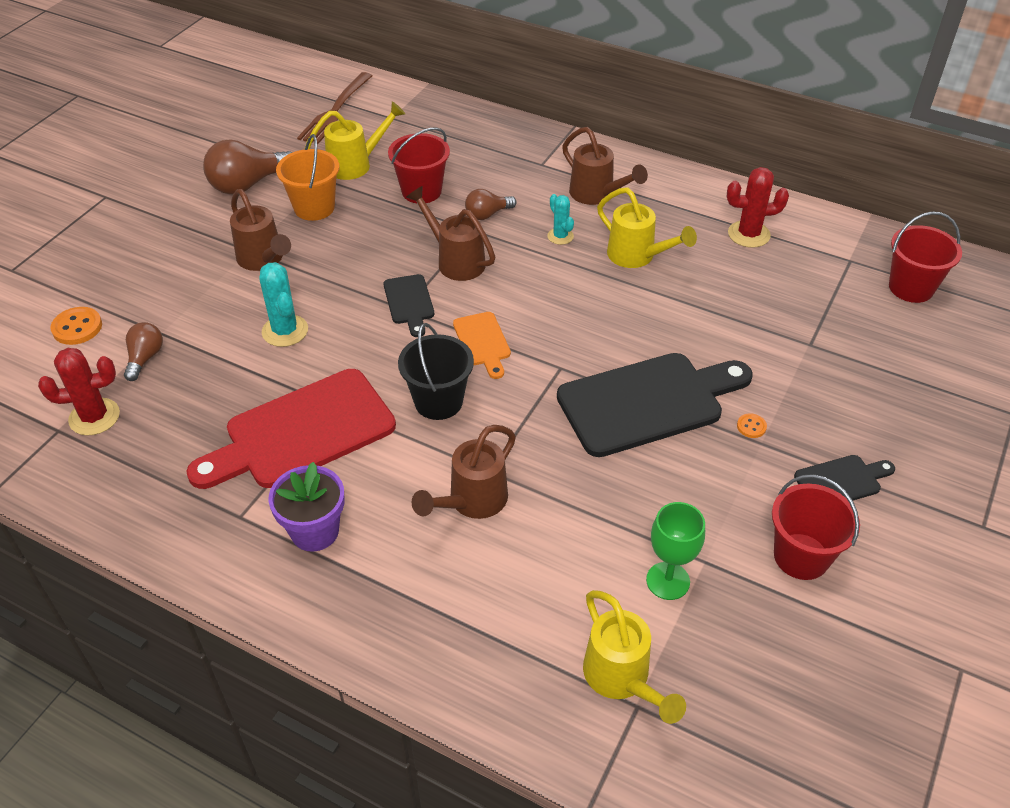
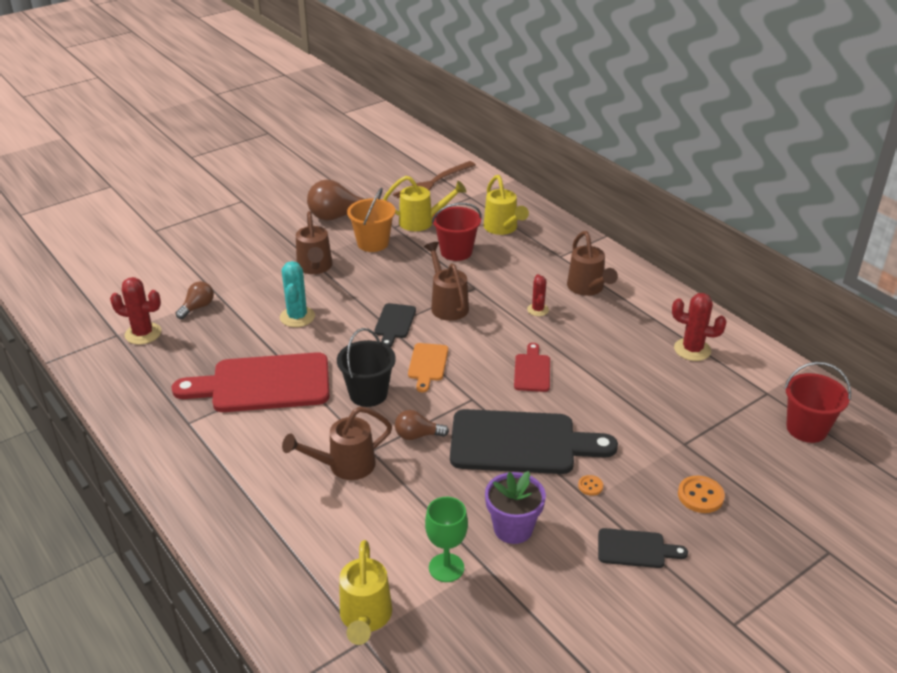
camera: 25 degrees right, 10 degrees down
orange button [50,307,102,345] -> orange button moved to [678,476,725,513]
purple flower pot [268,462,345,552] -> purple flower pot moved to [485,471,546,544]
brown light bulb [465,189,517,220] -> brown light bulb moved to [395,410,449,440]
turquoise cactus [547,194,574,245] -> red cactus [527,274,549,316]
yellow watering can [597,187,697,268] -> yellow watering can moved to [484,175,529,235]
red bucket [772,474,860,580] -> none
none -> red cutting board [514,343,550,392]

